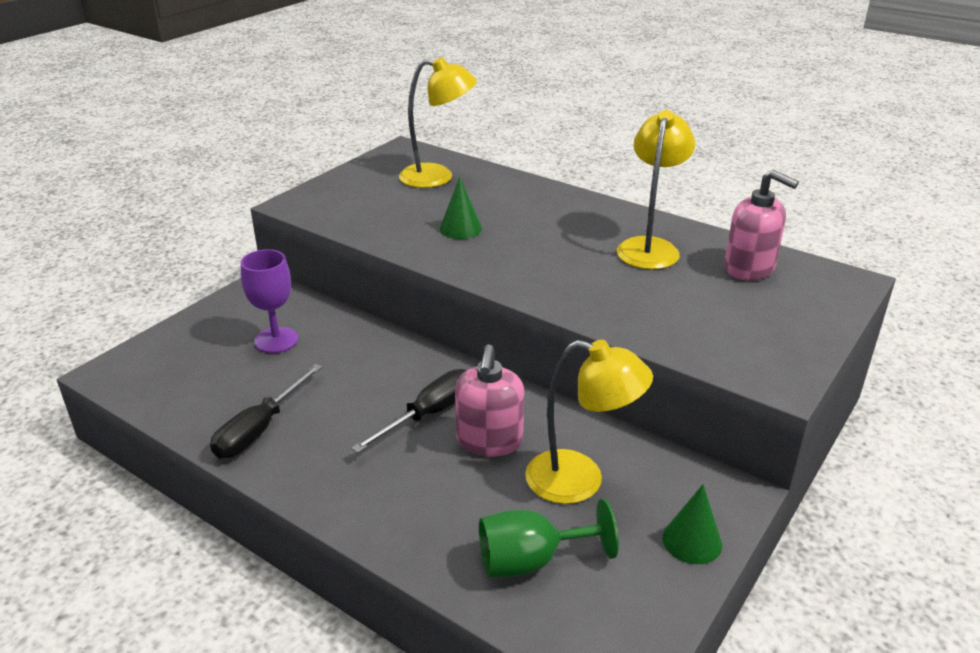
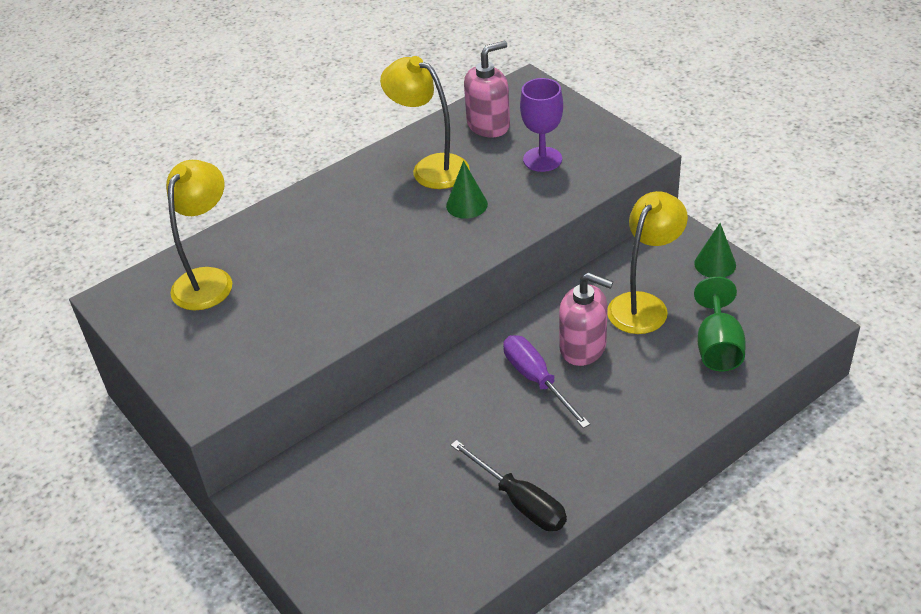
camera: 70 degrees left, 10 degrees up
purple goblet [241,249,298,353] -> purple goblet moved to [520,78,563,172]
black screwdriver [351,369,467,453] -> purple screwdriver [503,335,590,428]
green cone [440,177,482,239] -> green cone moved to [446,161,488,219]

